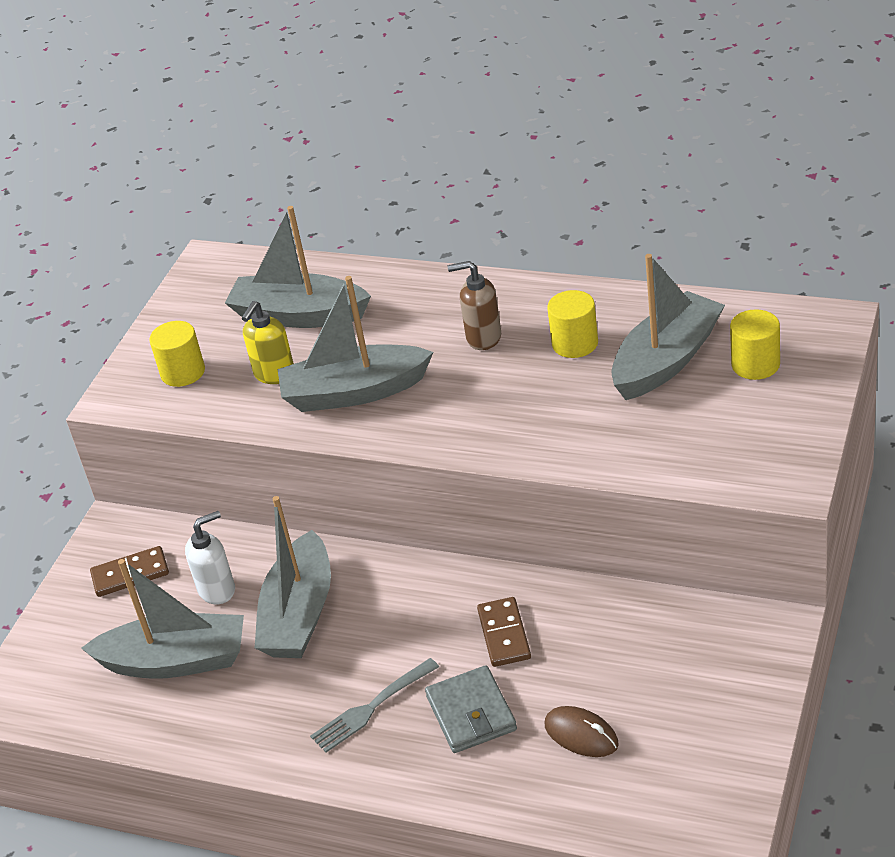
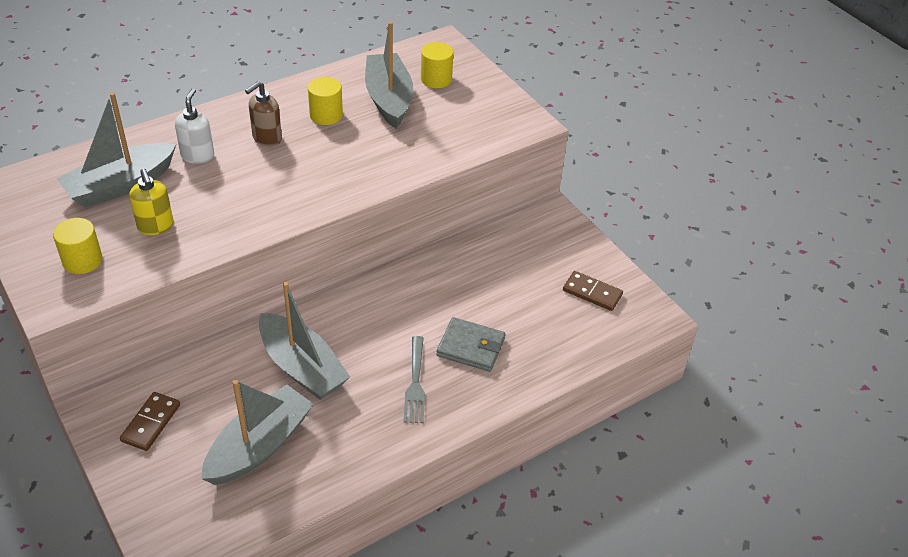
camera: 60 degrees left, 5 degrees up
white soap dispenser [185,511,235,604] -> white soap dispenser moved to [175,88,214,164]
grey boat [278,276,433,412] -> none
brown domino [477,597,531,667] -> brown domino moved to [563,271,623,311]
brown mouse [545,706,619,757] -> none

